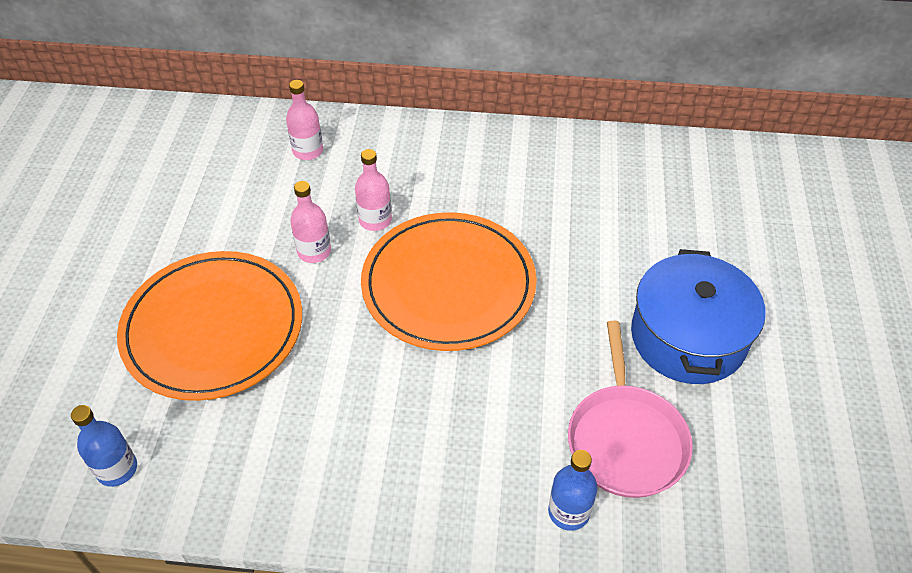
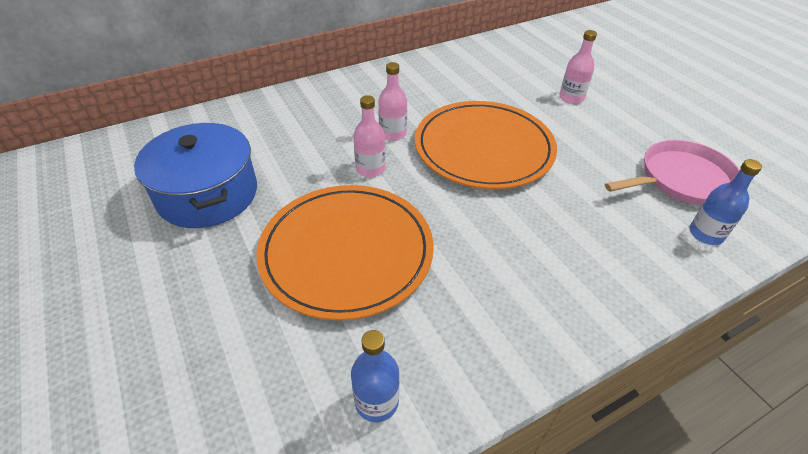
camera: 35 degrees left, 5 degrees down
pink bottle [286,80,323,160] -> pink bottle moved to [559,30,597,104]
pink pan [568,321,693,498] -> pink pan turned 75 degrees counterclockwise [605,140,740,205]
blue pot [631,249,765,384] -> blue pot moved to [134,123,257,228]

